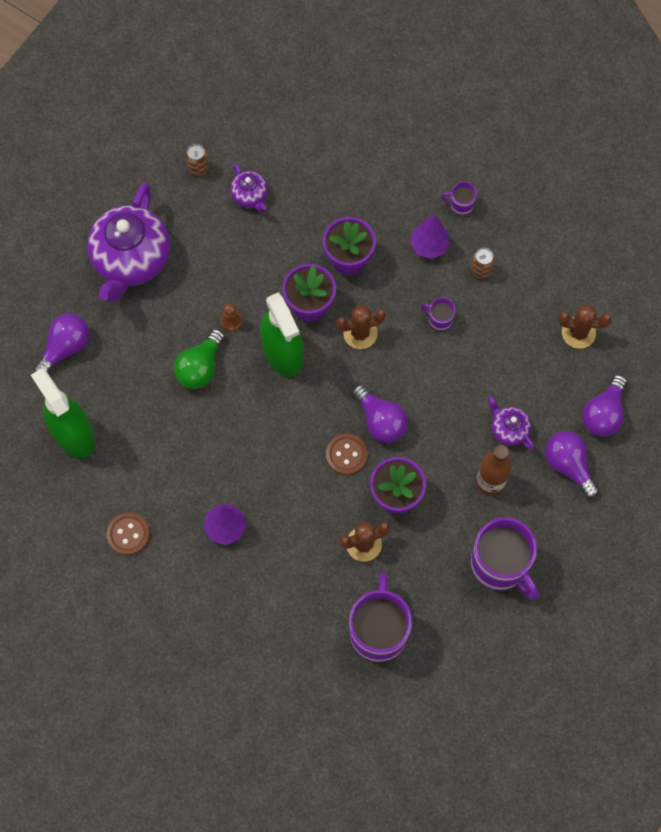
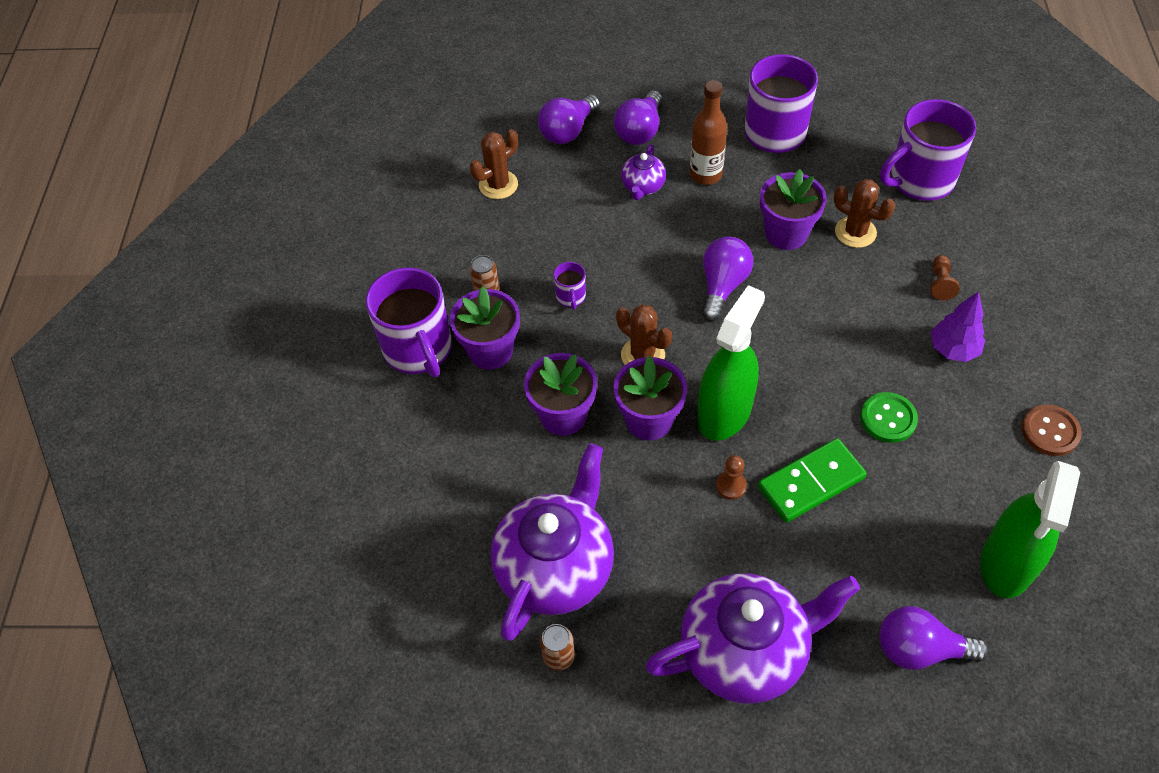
camera: 120 degrees left, 15 degrees down
green light bulb [174,329,225,389] -> green domino [758,438,867,523]
purple teapot [230,164,268,212] -> purple teapot [491,443,614,641], size x2.15
brown button [326,434,368,475] -> none
purple tree [410,215,450,259] -> purple flower pot [449,287,520,370]
purple mug [441,182,477,215] -> purple mug [366,267,452,378], size x2.26
brown cactus [558,304,612,349] -> brown cactus turned 75 degrees clockwise [470,129,518,199]
purple light bulb [582,375,627,436] -> purple light bulb turned 135 degrees clockwise [538,94,600,144]
none -> green button [860,392,918,443]
none -> brown pawn [930,255,960,300]

